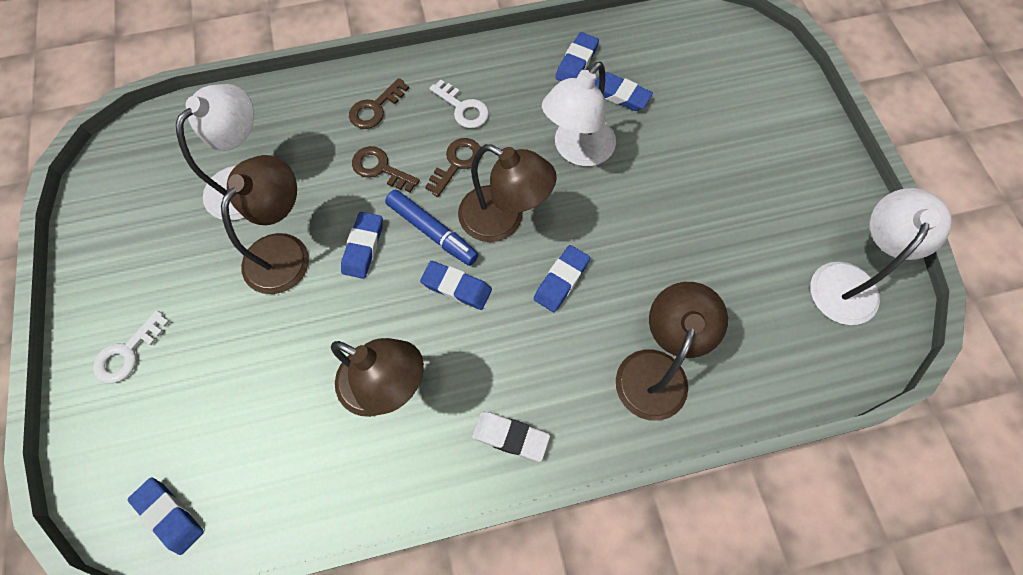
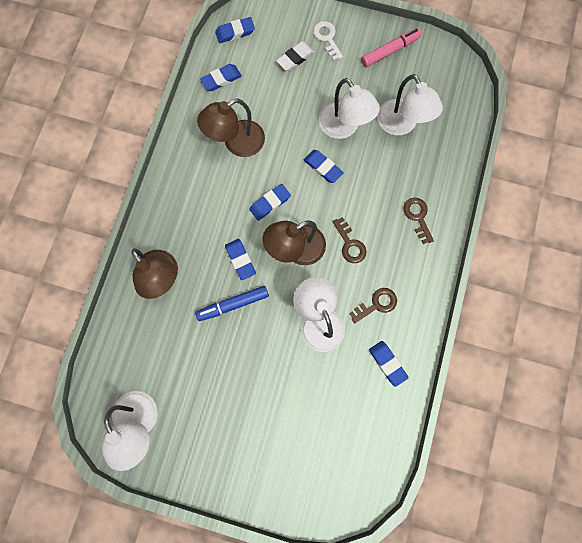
camera: 120 degrees right, 10 degrees up
brown lamp [221,155,309,294] -> white lamp [319,78,380,139]
brown key [352,146,420,192] -> brown key moved to [349,288,397,324]
blue marker [385,190,479,266] -> blue marker moved to [195,286,269,321]
white key [429,80,489,128] -> none
white eraser [472,412,550,462] -> white eraser moved to [276,41,314,71]
blue eraser [594,72,653,111] -> blue eraser moved to [200,64,242,91]
none -> pink marker [361,28,422,67]

